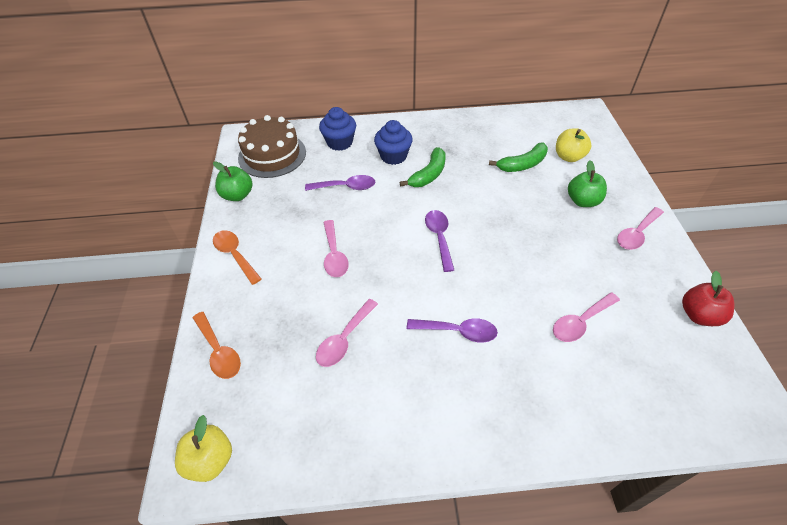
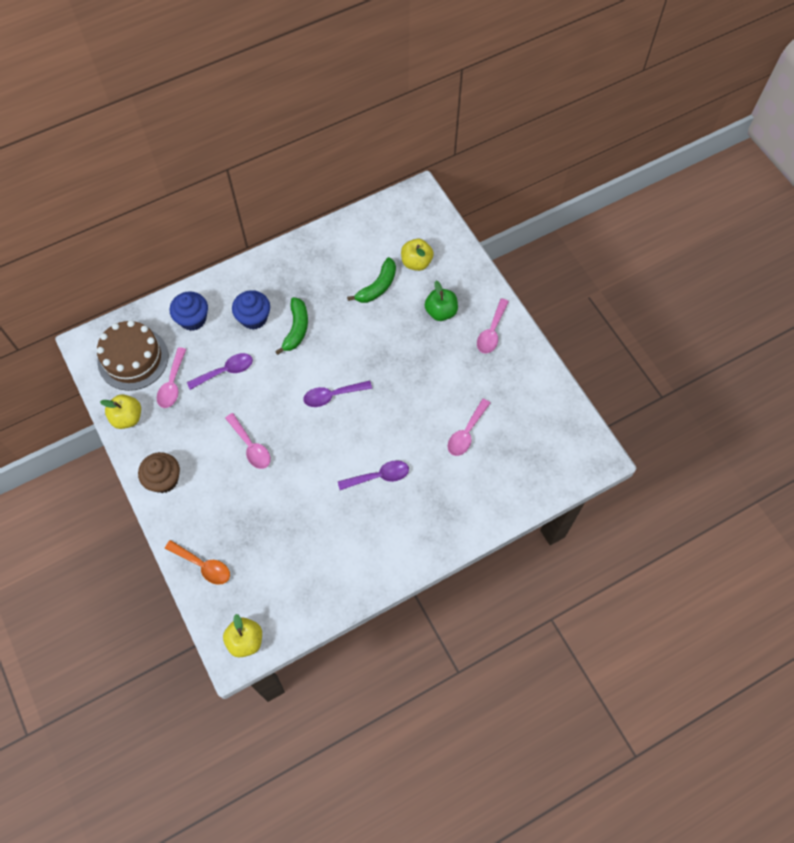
camera: 25 degrees left, 15 degrees up
green apple [213,162,253,201] -> yellow apple [100,394,141,429]
orange spoon [213,230,261,285] -> brown cupcake [138,452,180,493]
pink spoon [316,299,378,367] -> pink spoon moved to [157,348,186,408]
purple spoon [425,210,454,272] -> purple spoon turned 75 degrees counterclockwise [303,381,372,407]
red apple [682,271,735,326] -> none

